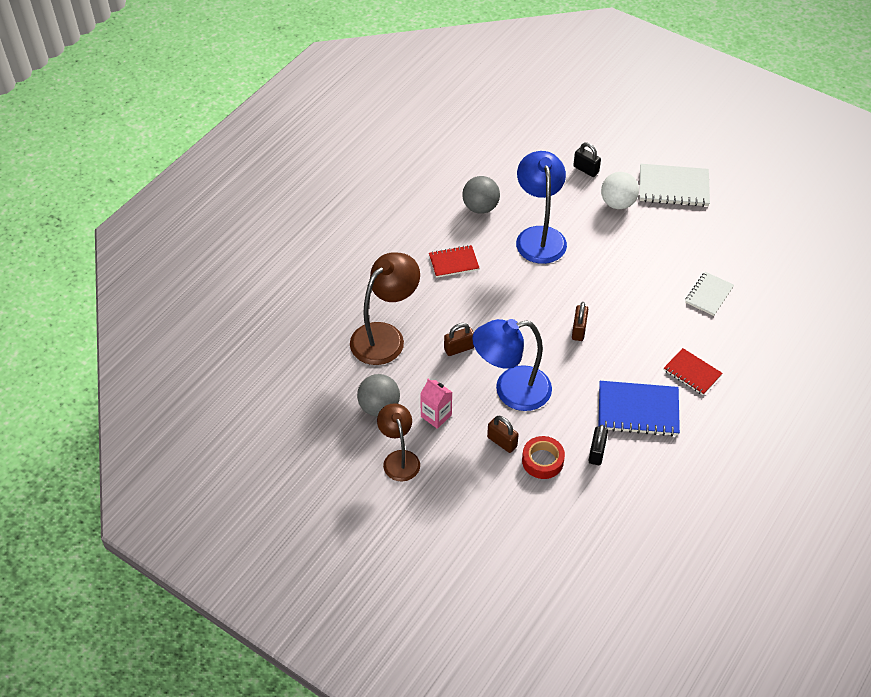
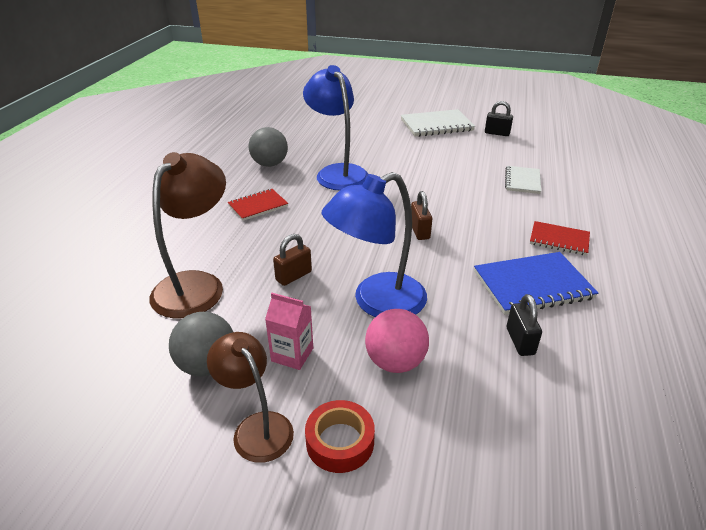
camera: 20 degrees left, 15 degrees down
brown padlock [487,416,519,453] -> pink ball [365,309,429,373]
red tape [522,436,565,479] -> red tape moved to [305,400,375,473]
black padlock [573,142,601,177] -> black padlock moved to [485,101,513,136]
white ball [601,172,639,209] -> none

